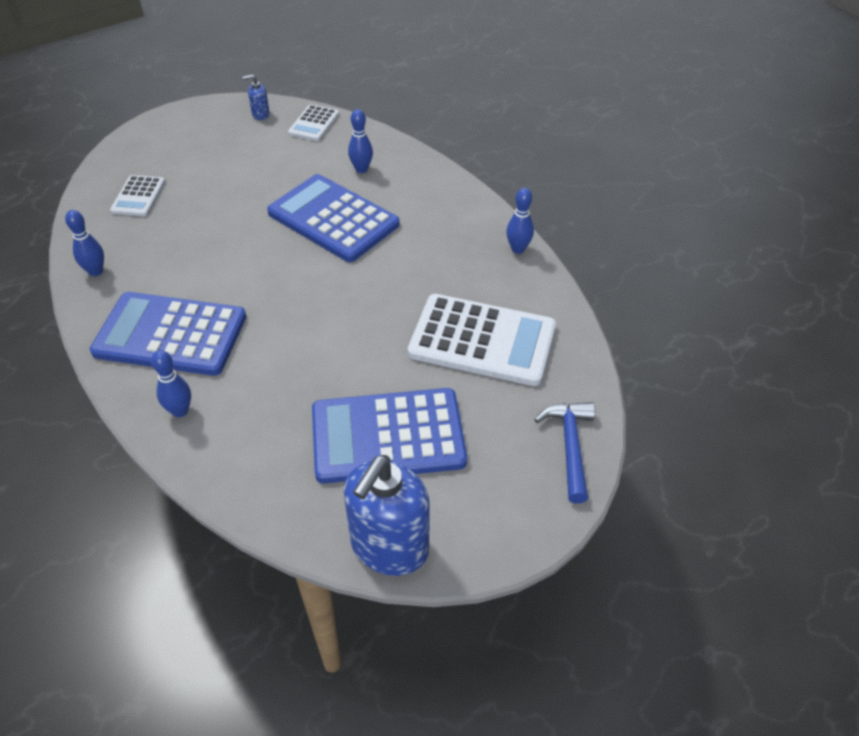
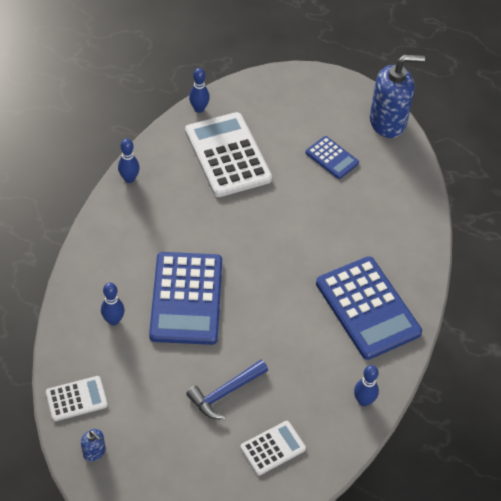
camera: 130 degrees left, 5 degrees up
blue bowling pin [151,350,191,417] -> blue bowling pin moved to [189,68,210,113]
blue calculator [312,388,467,484] -> blue calculator [305,136,359,179], size x0.51
blue hammer [534,402,595,503] -> blue hammer moved to [186,360,268,419]

